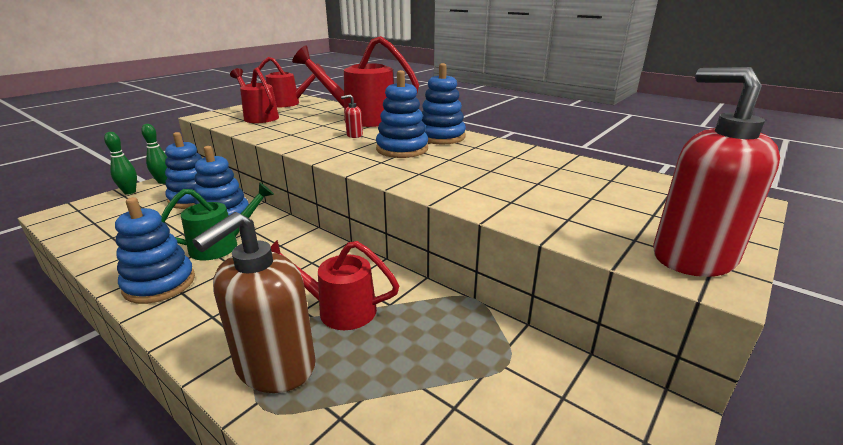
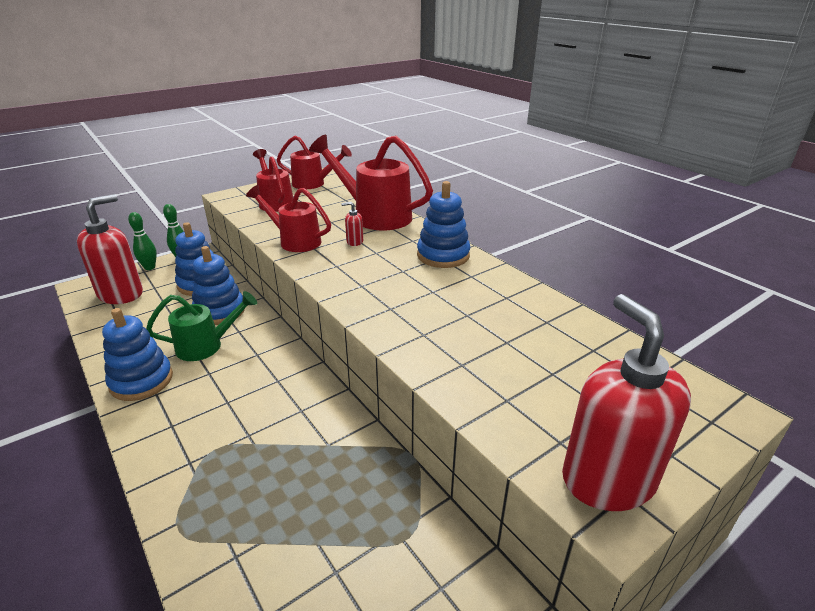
camera: 15 degrees right, 5 degrees up
brown soap dispenser [192,212,316,393] -> none
red watering can [271,240,399,330] -> red watering can moved to [246,185,331,252]
blue stacking toy [376,70,428,158] -> none
none -> red soap dispenser [77,194,143,304]

